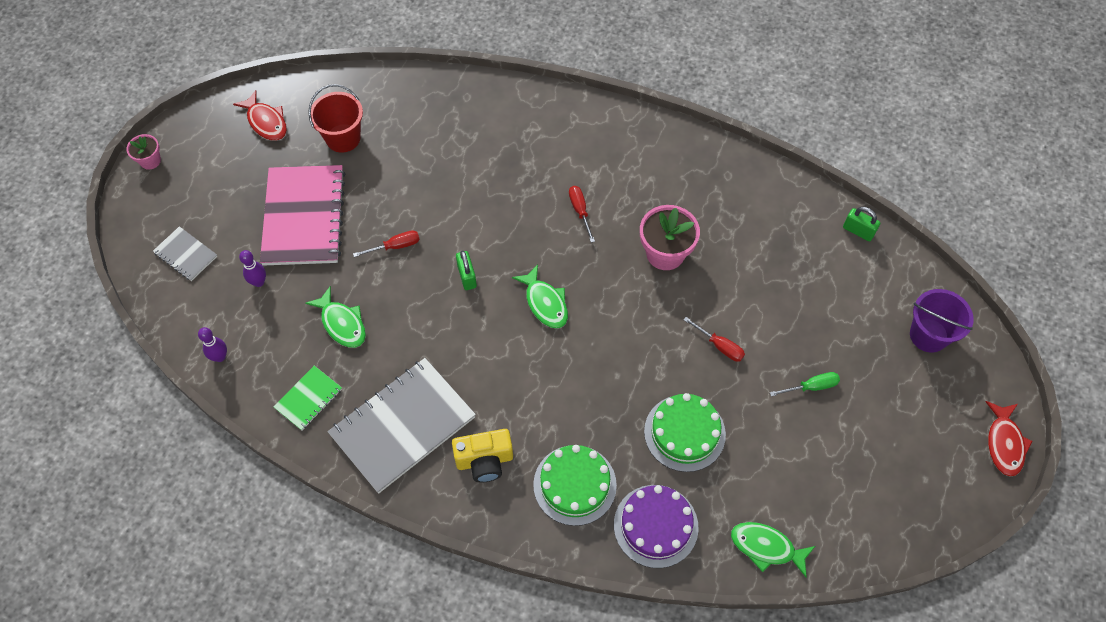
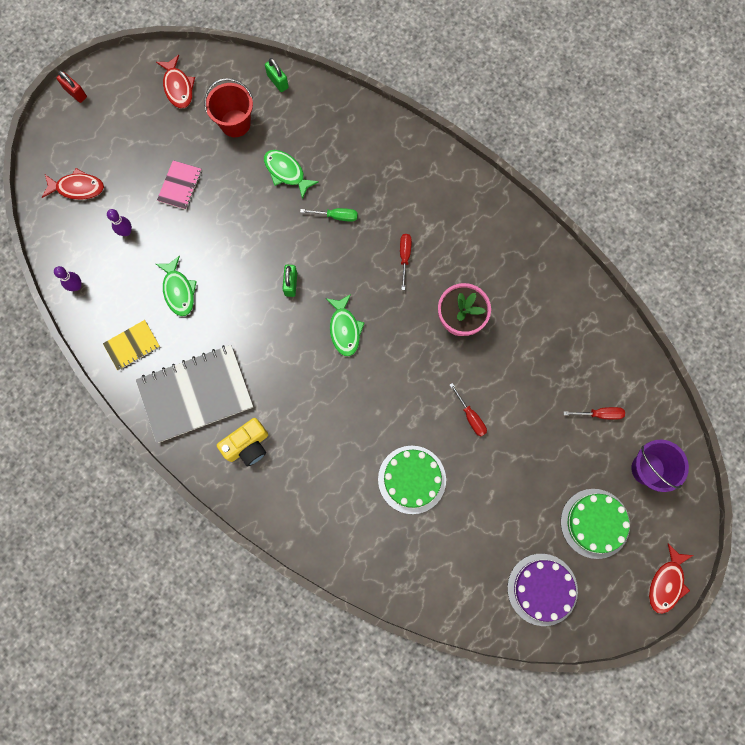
camera: 20 degrees right, 15 degrees up
pink flower pot [126,134,161,170] -> red padlock [56,71,87,103]
grey notebook [153,226,217,281] -> red fish [42,168,104,200]
pink notebook [260,165,345,266] -> pink notebook [157,160,202,210], size x0.48
green notebook [274,366,342,430] -> yellow notebook [103,320,160,370]
red screwdriver [353,230,420,257] -> red screwdriver moved to [563,407,625,420]
yellow camera [452,429,513,482] -> yellow camera turned 45 degrees counterclockwise [217,418,268,467]
green cake [533,445,617,526] -> green cake moved to [561,489,630,559]
purple cake [614,485,699,568] -> purple cake moved to [507,554,578,626]
green fish [731,522,815,578] -> green fish moved to [264,150,319,199]
green screwdriver [770,372,840,397] -> green screwdriver moved to [300,208,358,222]
green padlock [843,207,880,241] -> green padlock moved to [265,58,289,92]

